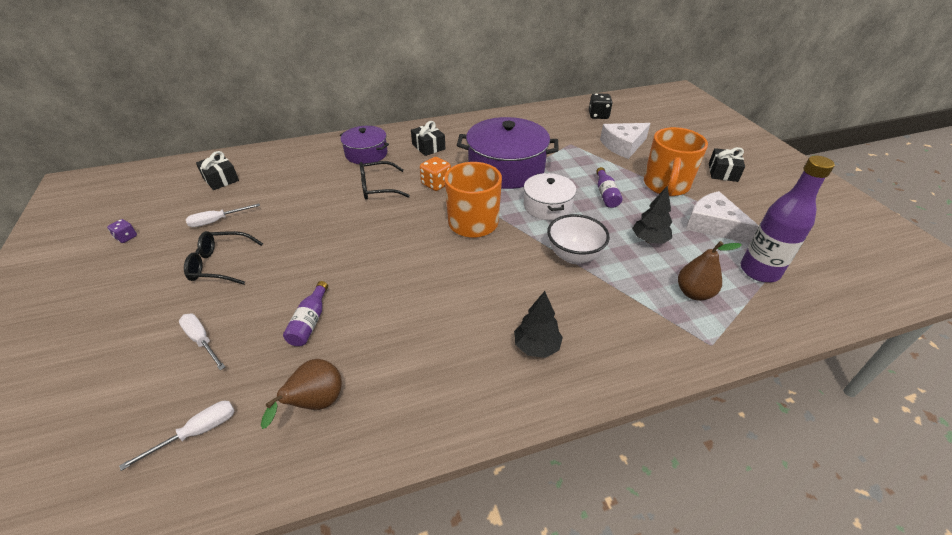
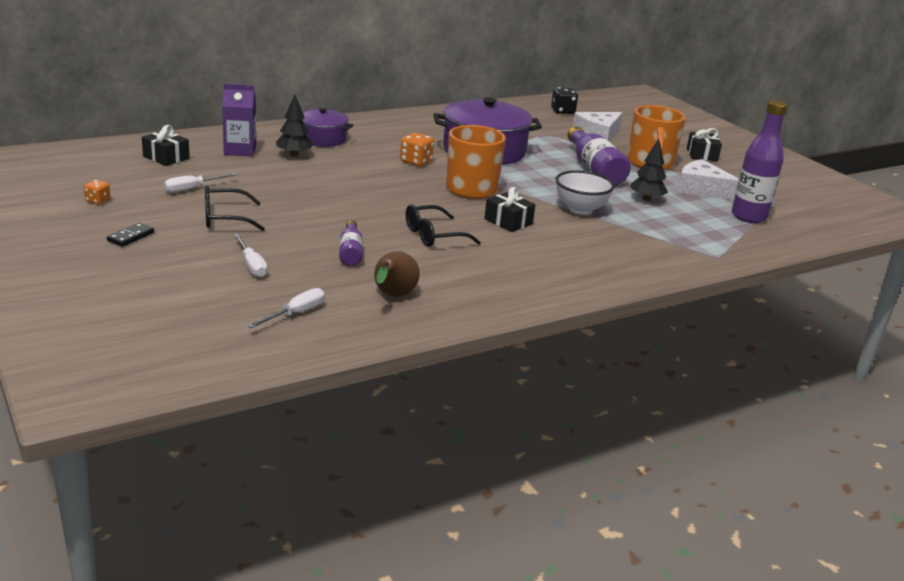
camera: 15 degrees left, 15 degrees down
purple dice [107,219,137,243] -> orange dice [84,180,110,204]
white screwdriver [179,314,225,370] -> white screwdriver turned 150 degrees counterclockwise [233,234,267,277]
black glasses [360,161,410,200] -> black glasses moved to [406,204,481,247]
black gift [411,121,445,156] -> black gift moved to [484,187,535,232]
black tree [514,291,563,358] -> black tree moved to [276,95,313,157]
white pot [524,173,576,220] -> none
purple bottle [596,167,622,208] -> purple bottle [567,126,631,186], size x1.87
brown pear [678,241,742,301] -> none
none -> black domino [107,223,154,247]
none -> purple carton [222,83,256,157]

